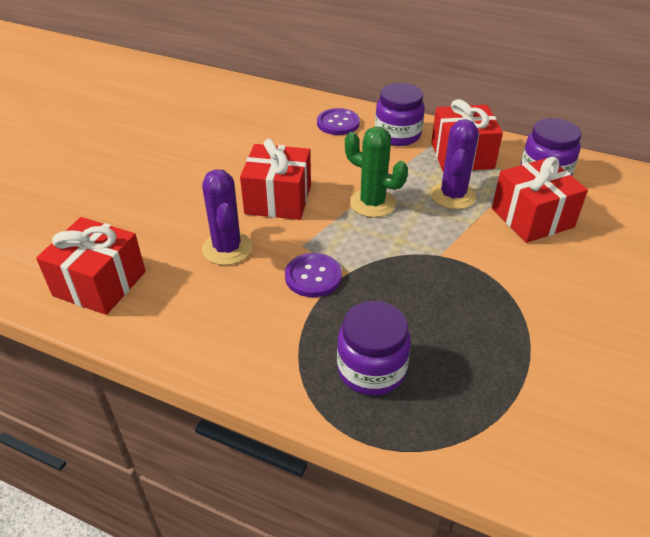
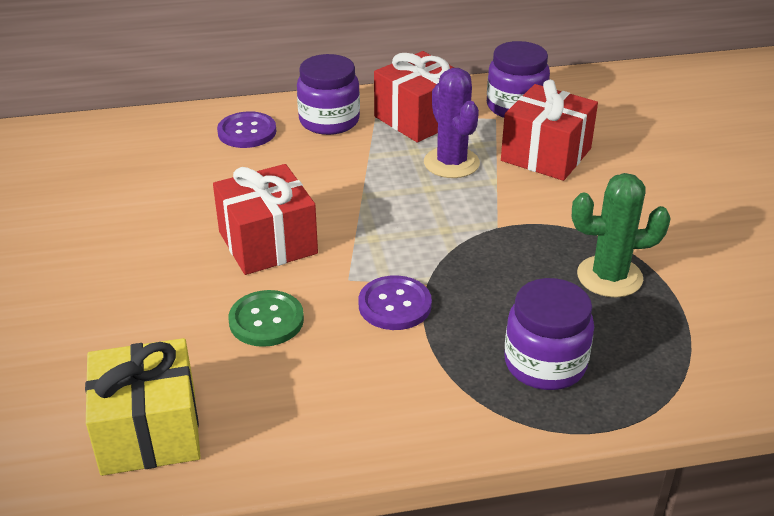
camera: 35 degrees left, 5 degrees down
red gift [36,217,146,315] -> yellow gift [85,338,201,476]
purple cactus [202,169,252,265] -> green button [228,290,304,347]
green cactus [345,126,408,217] -> green cactus moved to [572,173,671,297]

